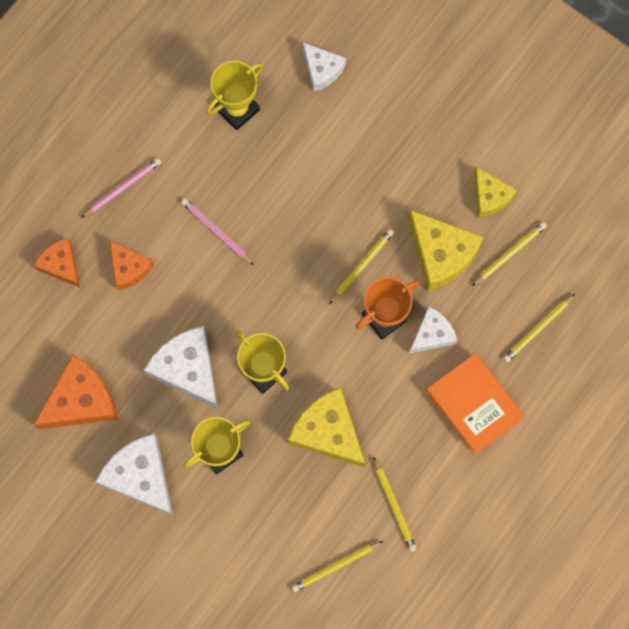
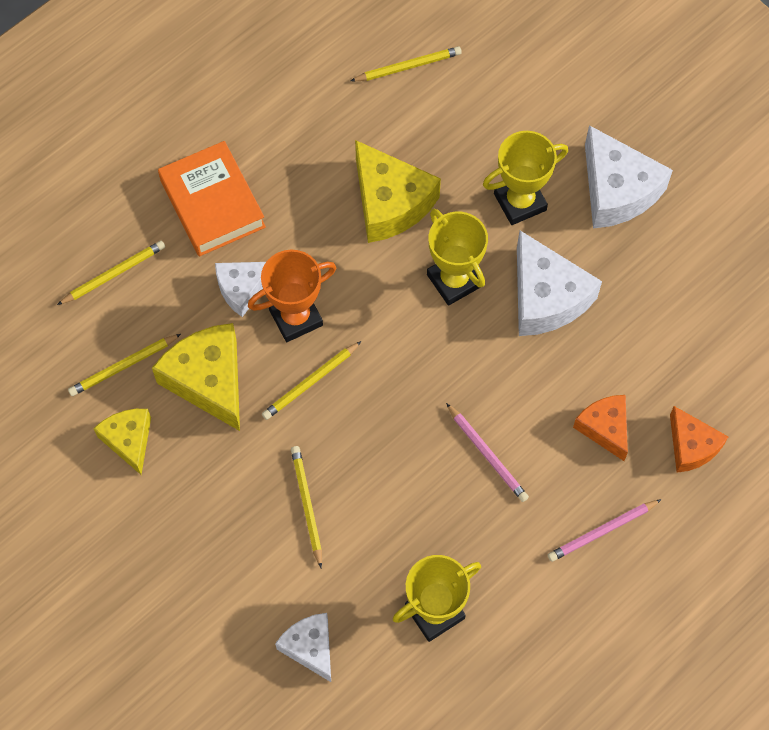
camera: 170 degrees left, 10 degrees down
orange cheese [33,354,118,429] -> none
yellow pencil [373,456,417,552] -> yellow pencil moved to [291,446,322,568]

